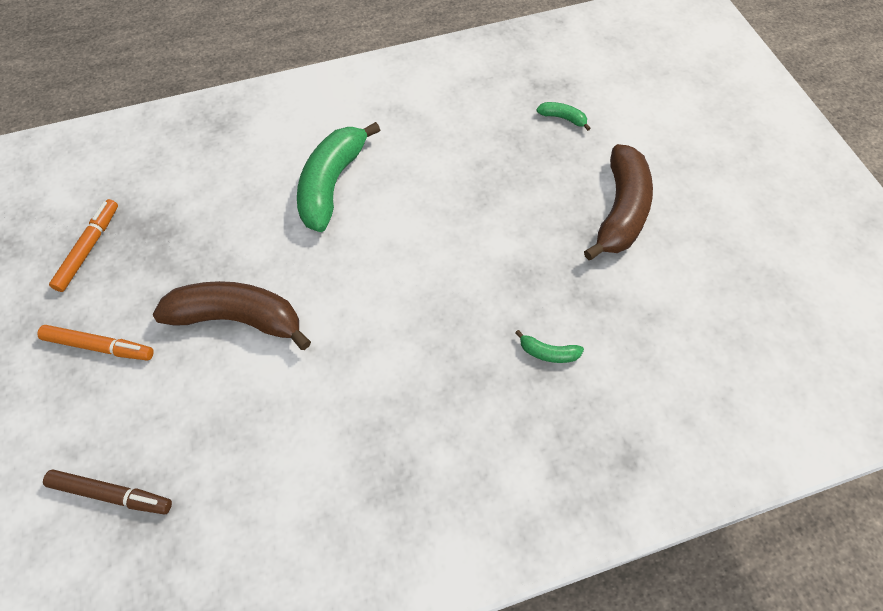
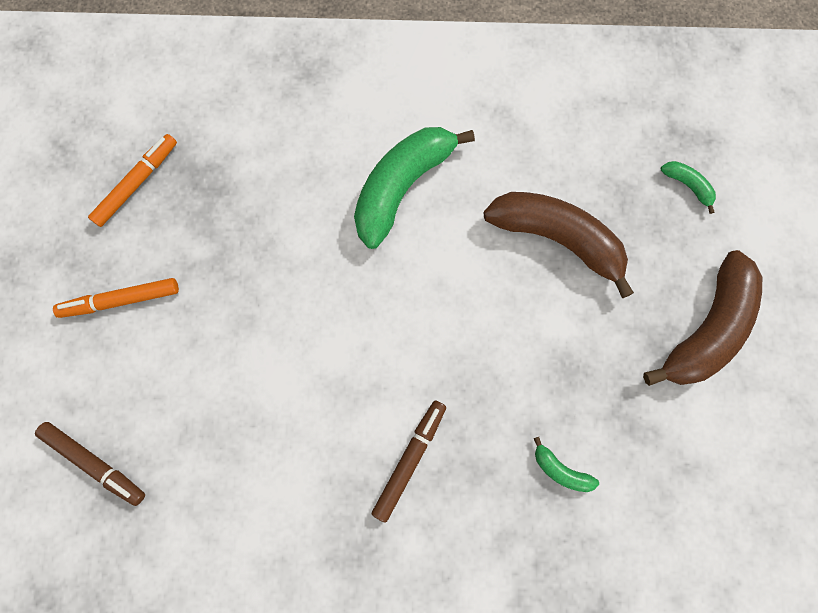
camera: 20 degrees right, 15 degrees up
orange marker [37,325,154,360] -> orange marker turned 135 degrees clockwise [53,278,179,318]
brown banana [153,281,311,350] -> brown banana moved to [483,192,634,298]
none -> brown marker [372,400,446,522]

